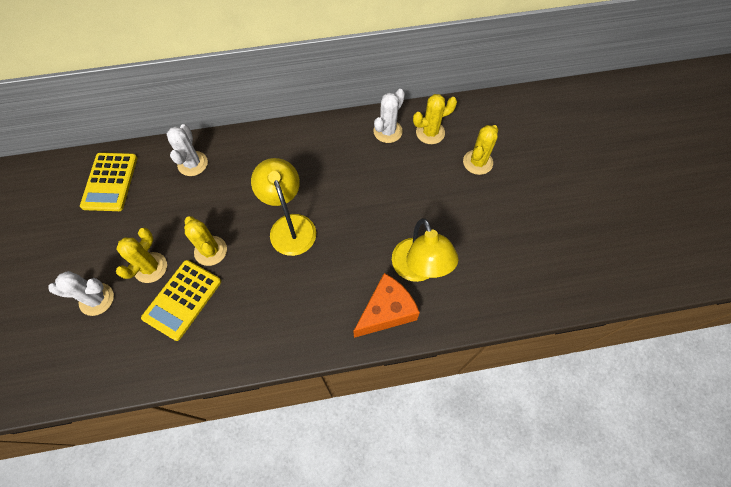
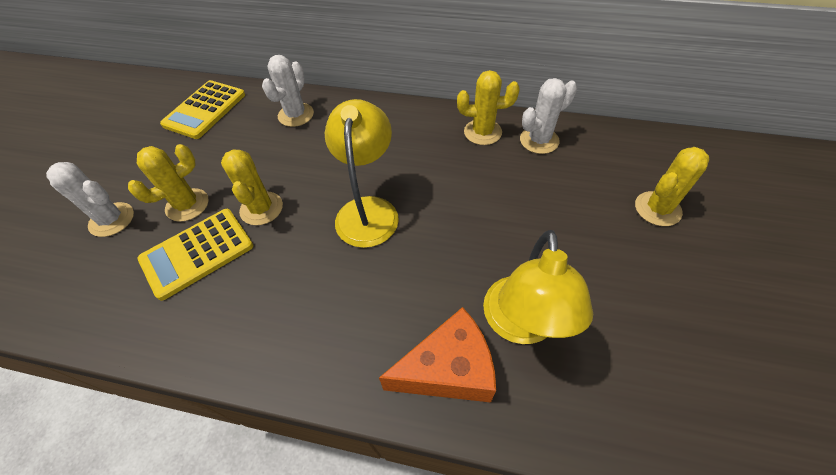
camera: 25 degrees right, 10 degrees down
yellow cactus [413,94,457,144] -> yellow cactus moved to [457,70,520,145]

